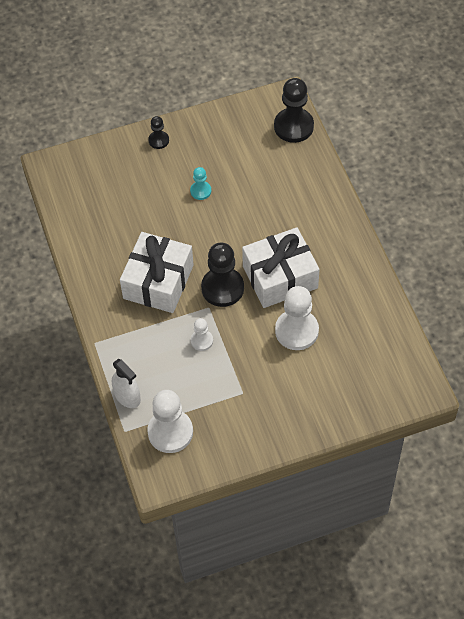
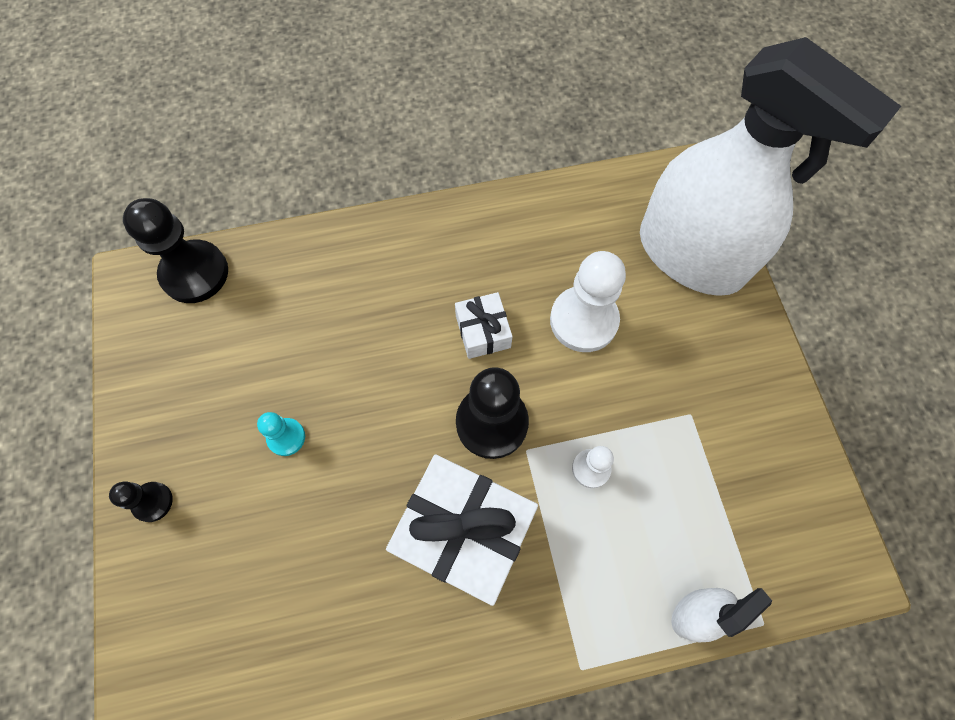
camera: 85 degrees left, 10 degrees up
white pawn [147,390,193,453] -> none
white gift [242,227,319,308] -> white gift [455,292,513,359], size x0.51
none -> white spray bottle [640,37,901,296]

